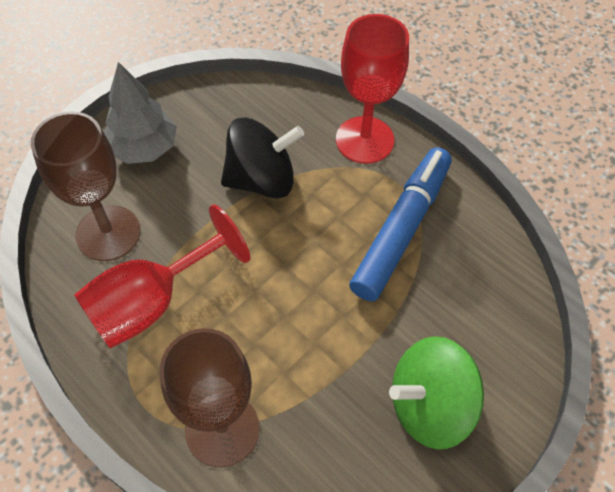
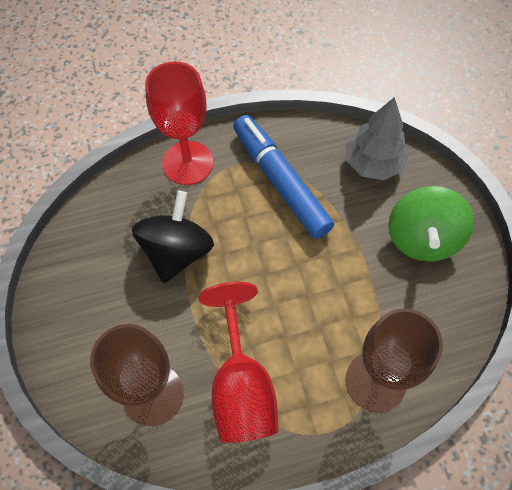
camera: 60 degrees left, 5 degrees up
grey tree [104,62,177,164] -> grey tree moved to [346,97,409,180]

